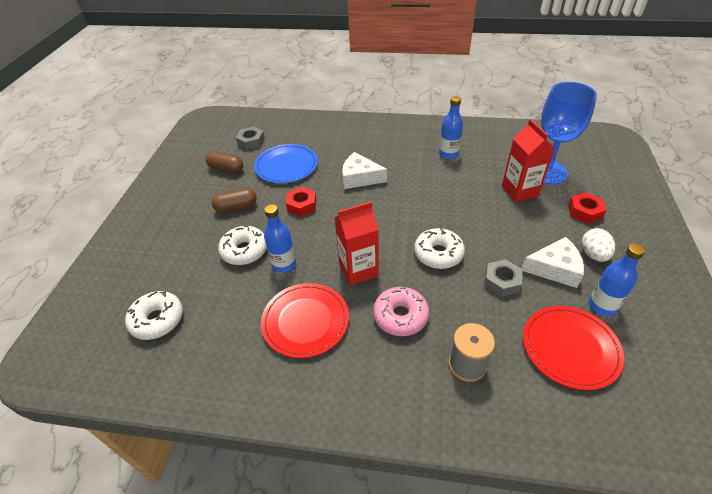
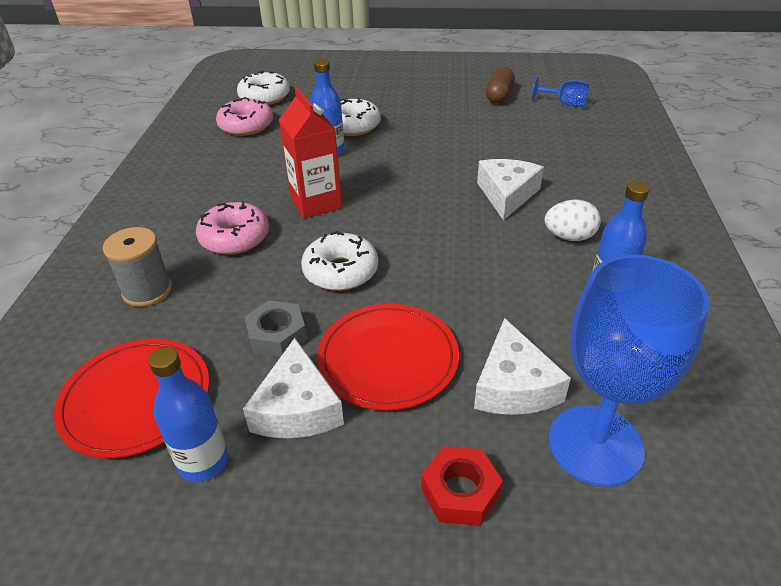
camera: 85 degrees right, 5 degrees down
brown capsule [212,188,257,213] -> none
grey nut [236,127,265,150] -> blue goblet [532,77,589,107]
blue plate [254,144,318,184] -> none
red plate [261,283,349,358] -> red plate moved to [317,304,459,411]
red nut [286,187,316,217] -> none
red carton [502,119,555,202] -> white cheese [474,318,571,415]
white egg [582,228,615,262] -> white egg moved to [545,199,601,241]
none -> pink donut [216,97,273,136]

